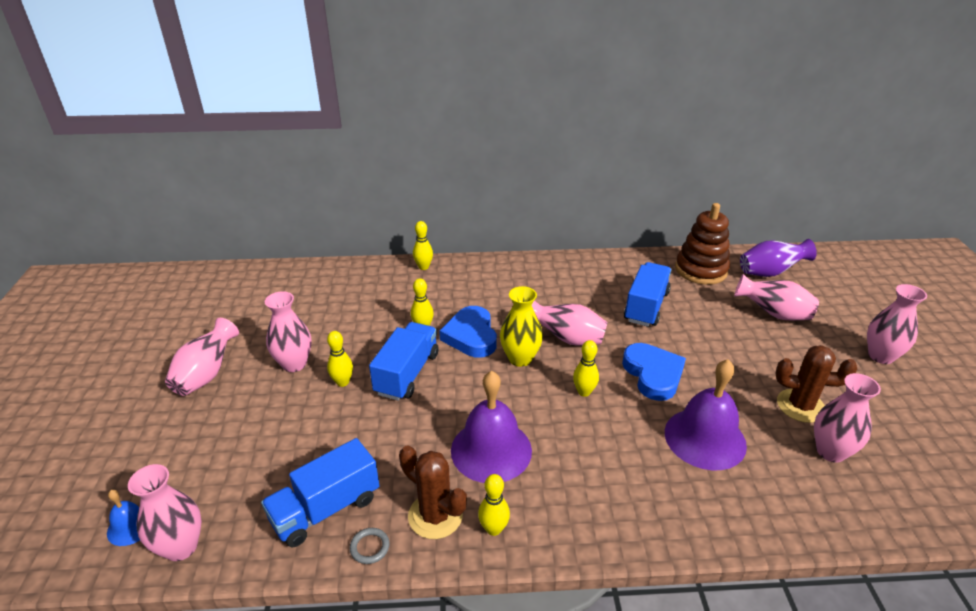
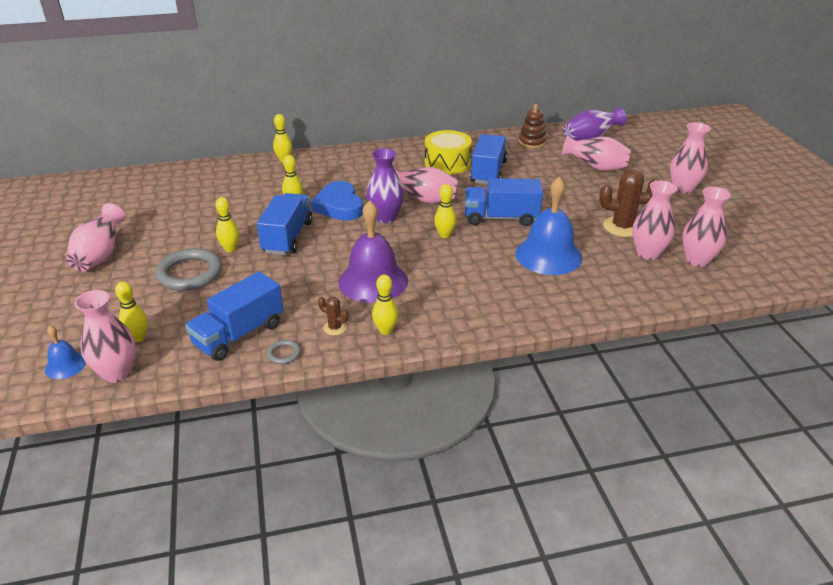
camera: 10 degrees left, 0 degrees up
pink vase [265,291,312,372] -> pink vase moved to [682,187,731,267]
brown cactus [399,445,467,539] -> brown cactus [318,297,349,335], size x0.50
yellow vase [500,286,543,367] -> purple vase [366,148,404,223]
blue heart [622,343,686,401] -> blue truck [465,178,543,226]
purple bell [665,359,747,470] -> blue bell [515,177,582,275]
brown stacking toy [675,203,730,285] -> brown stacking toy [518,104,546,148], size x0.61
none -> yellow bowling pin [115,281,148,342]
none -> grey ring [155,248,222,291]
none -> yellow drum [425,130,472,174]

